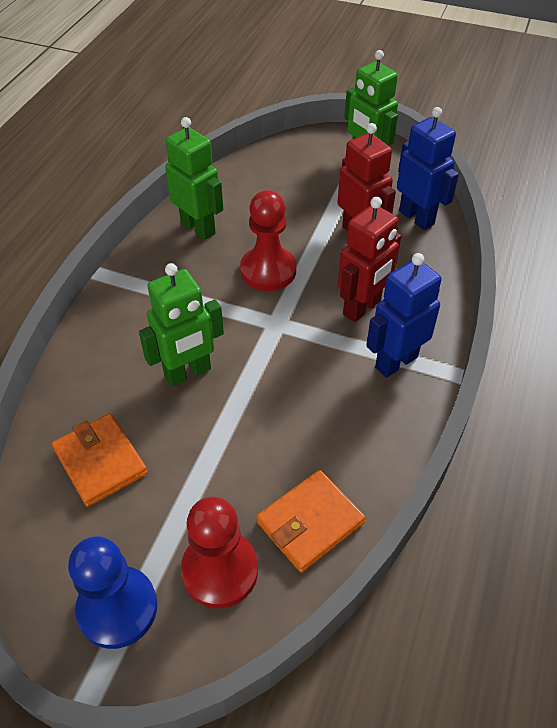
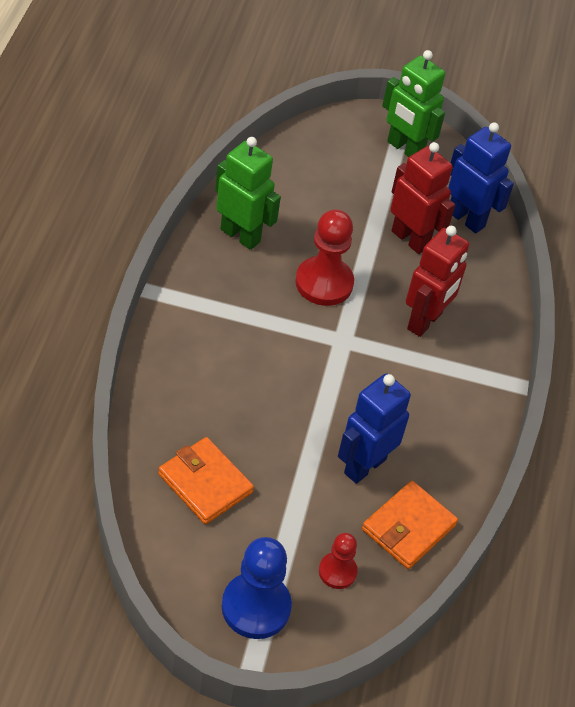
camera: 15 degrees left, 0 degrees up
green robot [139,263,224,386] -> none
red pawn [181,497,258,608] -> red pawn [319,533,358,589], size x0.57
blue robot [366,253,442,378] -> blue robot moved to [338,373,411,484]

